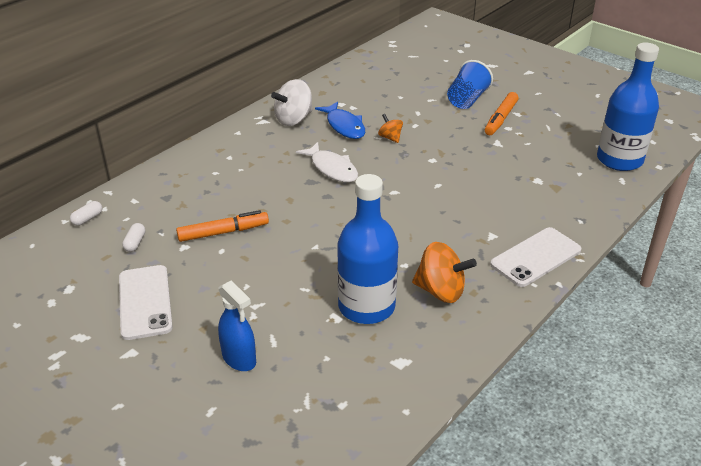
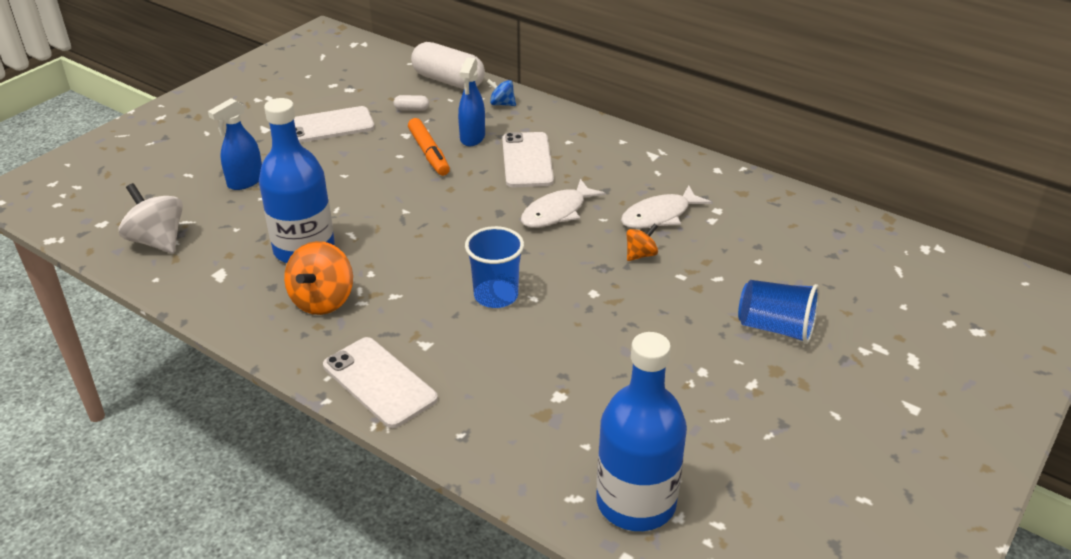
camera: 85 degrees right, 0 degrees up
white capsule [70,201,102,226] -> white capsule [411,42,485,89], size x2.40
white spinning top [271,79,313,126] -> white spinning top moved to [119,183,183,253]
blue fish [315,101,365,139] -> white fish [621,185,712,229]
orange marker [484,92,519,135] -> none
none -> blue spray bottle [458,57,485,146]
none -> blue cup [465,226,524,308]
none -> blue spinning top [487,79,516,106]
none -> white phone [502,132,554,187]

